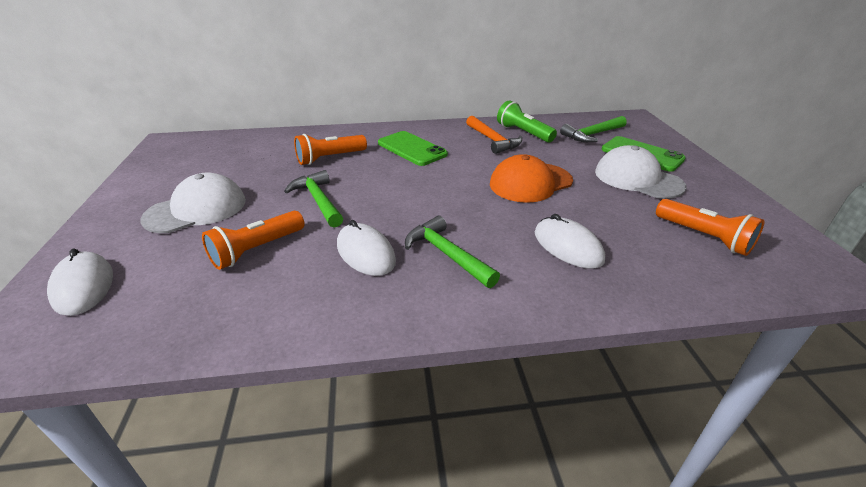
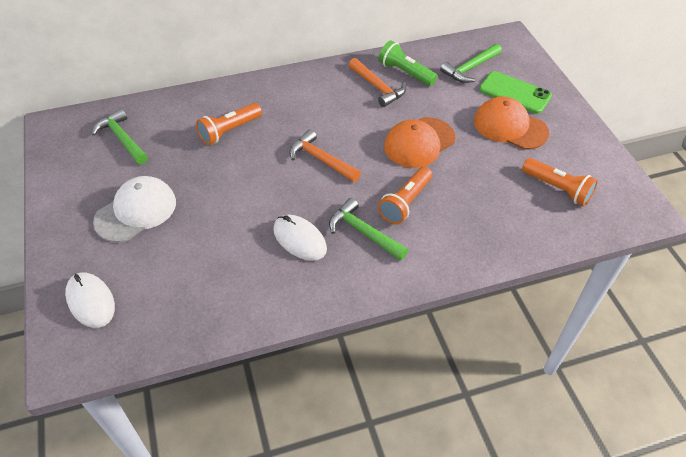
camera: 10 degrees left, 15 degrees up
orange flashlight [202,211,305,270] -> orange flashlight moved to [378,167,432,224]
green hammer [284,170,343,228] -> green hammer moved to [92,109,148,164]
green phone [378,131,448,166] -> none
white mouse [535,214,605,269] -> none
white cap [595,145,686,199] -> orange cap [474,96,549,150]
none -> orange hammer [289,129,361,182]

